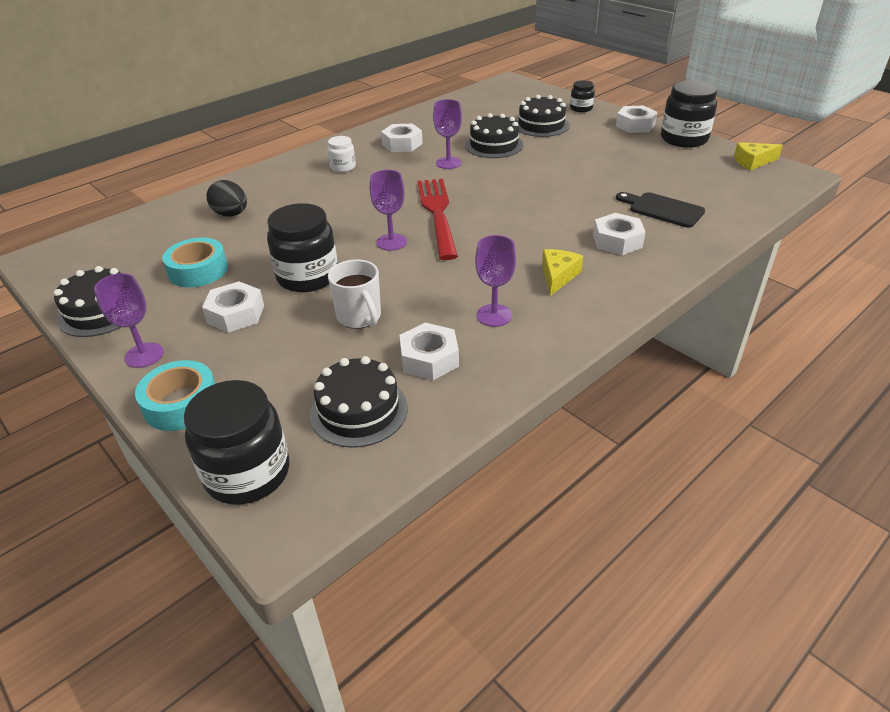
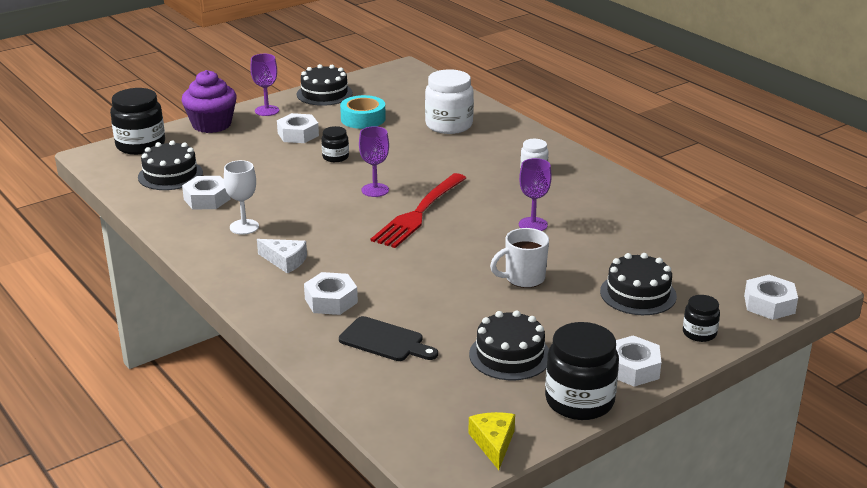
camera: 95 degrees right, 10 degrees down
turquoise tape [135,360,215,431] -> purple cupcake [181,70,237,133]
black egg [207,180,247,216] -> white jar [425,69,474,134]
black jar [267,203,338,292] -> black jar [321,126,349,162], size x0.53
white mug [328,260,381,329] -> white mug moved to [490,228,549,288]
white nut [381,124,423,152] -> white nut moved to [744,275,798,320]
red fork [417,179,458,260] -> red fork turned 120 degrees clockwise [371,173,466,248]
black cake [465,113,523,158] -> black cake moved to [469,310,549,380]
purple goblet [475,235,516,327] -> white goblet [224,160,259,235]
yellow cheese [542,249,583,296] -> white cheese [257,239,307,273]
black cutting board [616,192,705,228] -> black cutting board turned 75 degrees clockwise [339,316,438,361]

